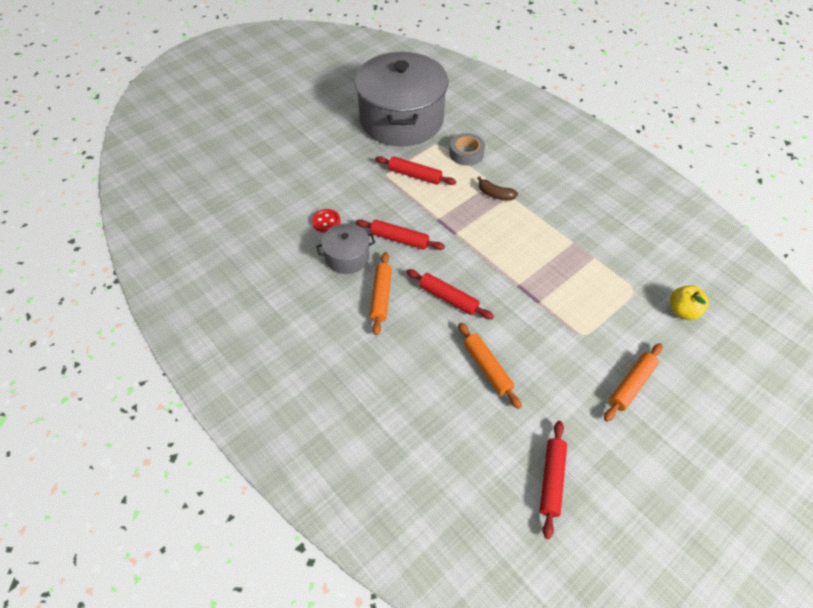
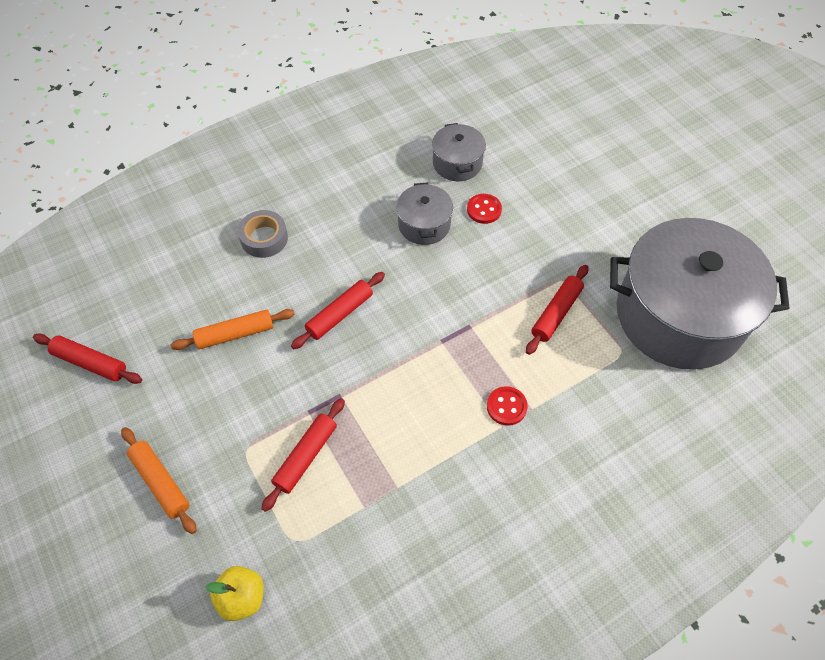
camera: 100 degrees right, 5 degrees up
red rolling pin [356,219,445,250] -> red rolling pin moved to [261,398,345,512]
orange rolling pin [370,252,392,336] -> none
grey tape [449,133,485,166] -> grey tape moved to [238,210,288,258]
brown banana [477,176,518,201] -> red button [487,386,528,426]
none -> grey pot [432,123,486,182]

